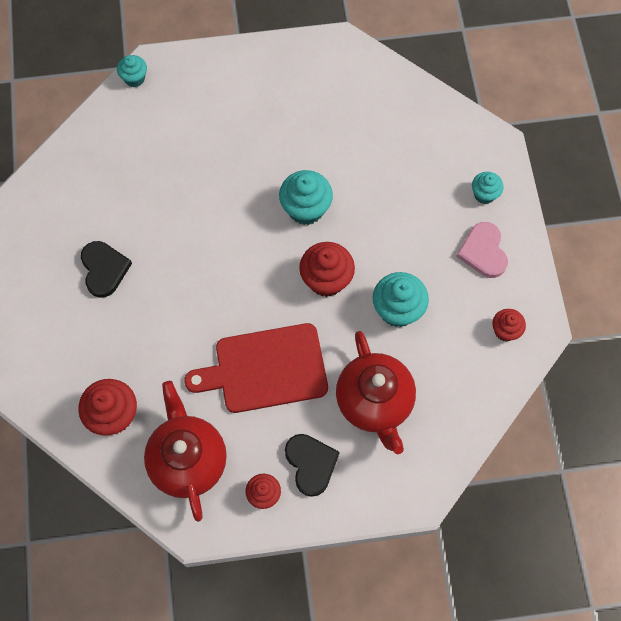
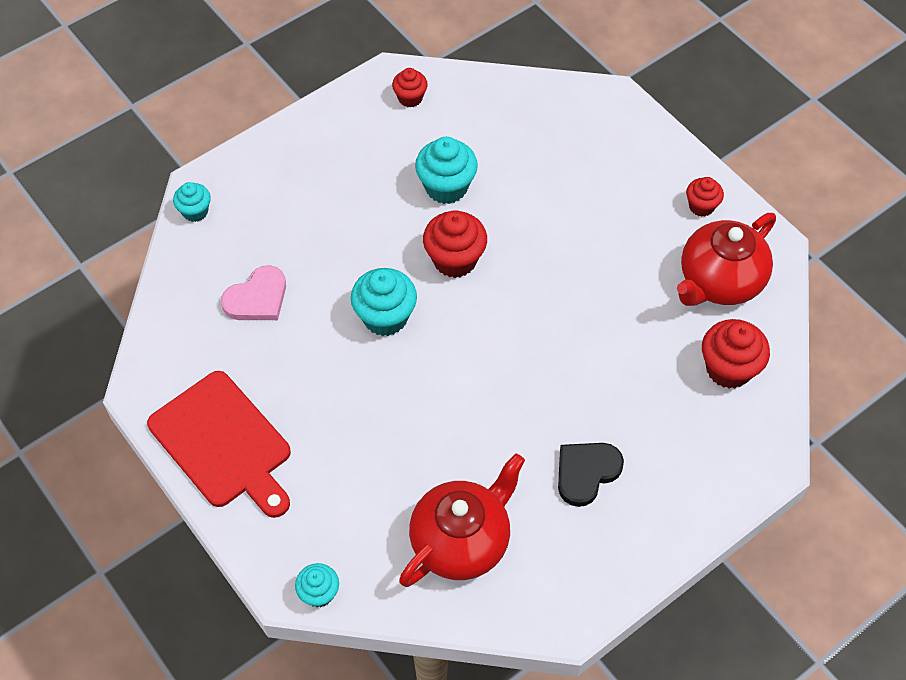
camera: 120 degrees left, 10 degrees down
red cutting board [184,323,328,413] -> red cutting board moved to [147,371,291,518]
black heart [285,434,339,497] -> none
red teapot [336,331,416,454] -> red teapot moved to [399,453,525,587]
pink heart [456,222,508,278] -> pink heart moved to [221,265,286,320]
turquoise cupcake [472,172,504,204] -> turquoise cupcake moved to [173,182,211,222]

